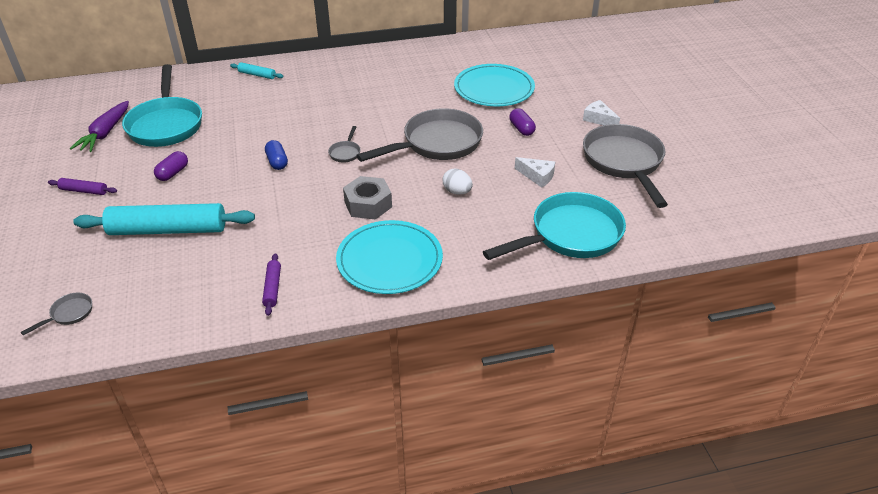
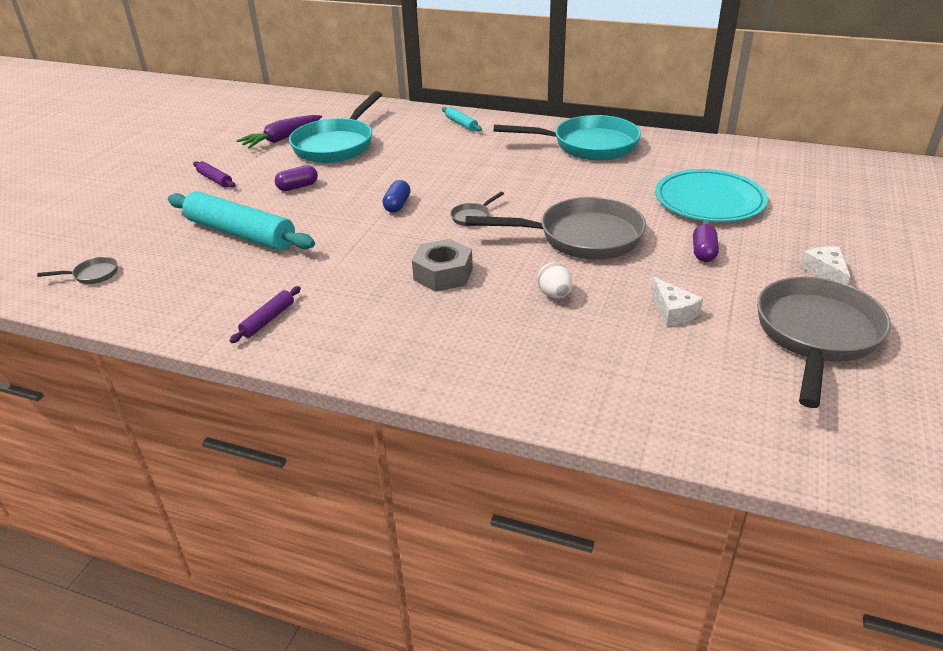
camera: 35 degrees right, 5 degrees down
turquoise plate [336,220,443,294] -> none
turquoise pan [483,192,626,260] -> turquoise pan moved to [494,115,641,160]

